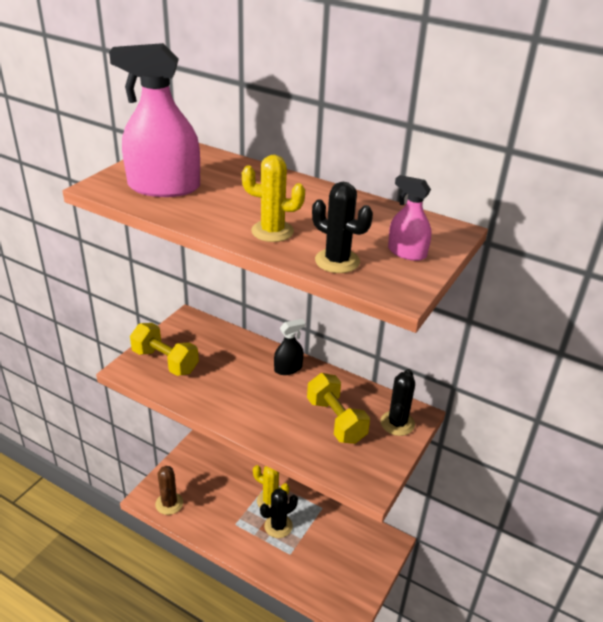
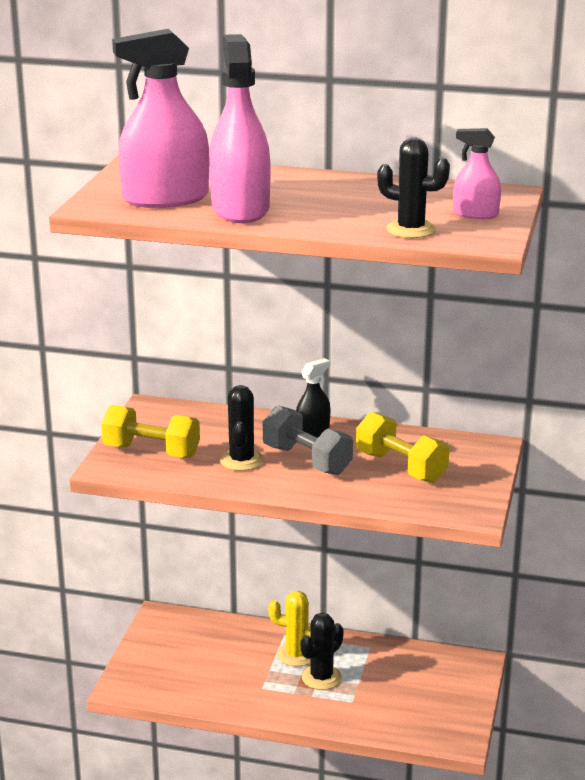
camera: 15 degrees left, 10 degrees down
brown cactus [155,466,183,515] -> none
yellow cactus [242,155,305,242] -> none
black cactus [380,369,415,436] -> black cactus moved to [220,385,264,471]
none -> pink spray bottle [209,34,271,223]
none -> grey dumbbell [263,405,353,475]

